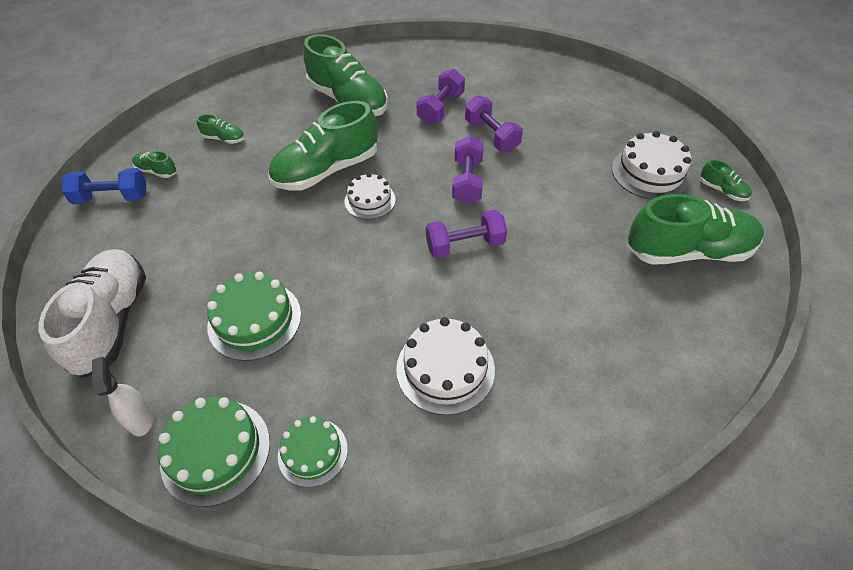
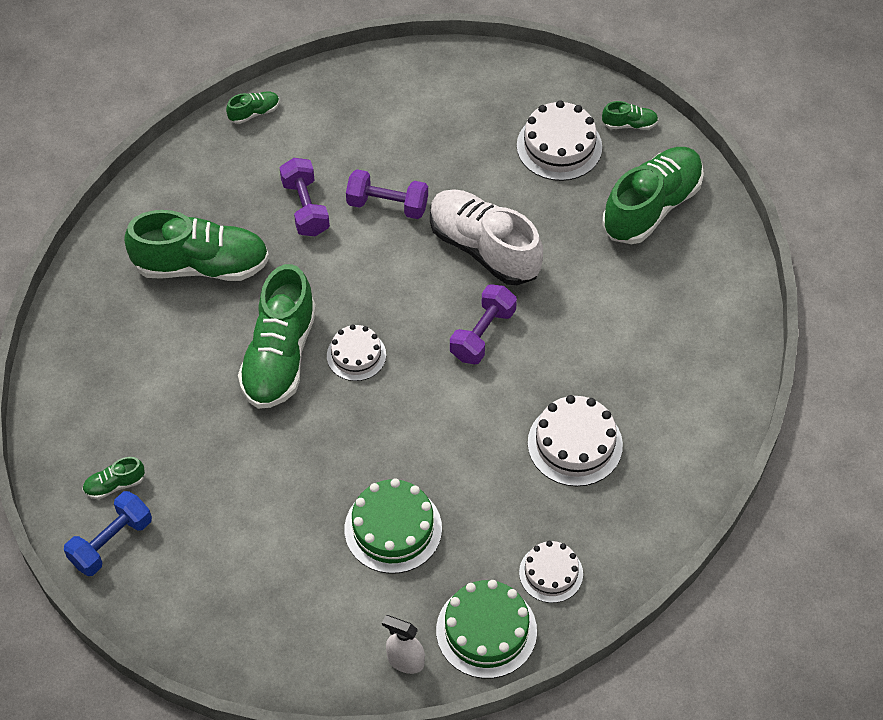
camera: 45 degrees left, 5 degrees up
white shoe [39,249,146,378] -> white shoe moved to [430,189,543,285]
green shoe [197,114,245,144] -> green shoe moved to [226,91,280,124]
green cake [278,416,348,487] -> white cake [519,541,583,603]
purple dumbbell [452,136,484,204] -> none

